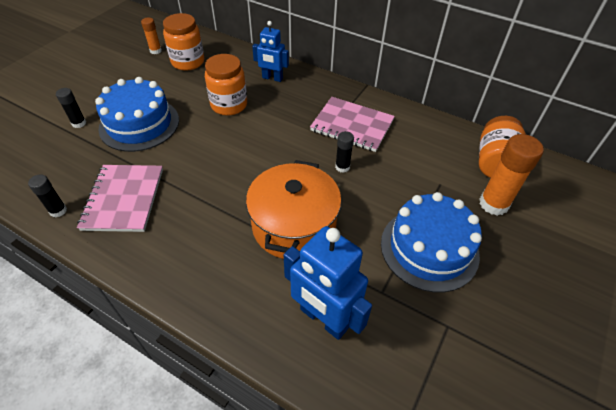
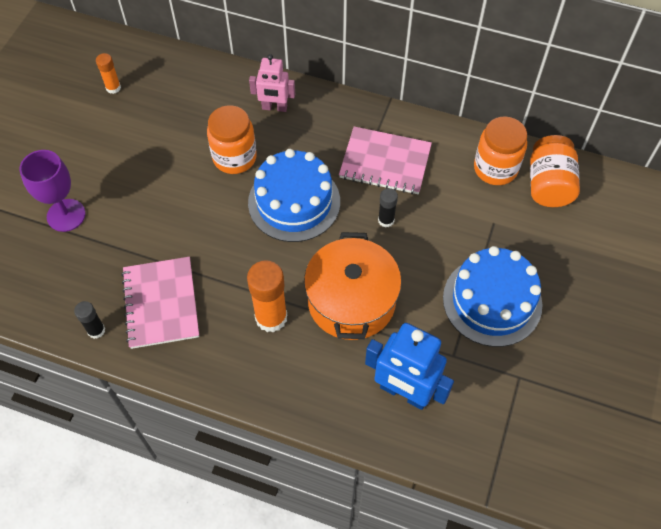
camera: 10 degrees left, 10 degrees up
black glue stick [56,88,86,128] -> purple goblet [19,150,85,232]
blue cake [95,77,179,152] -> blue cake moved to [248,149,340,242]
orange jar [163,13,204,71] -> orange jar moved to [474,116,527,185]
blue robot [252,21,289,82] -> pink robot [249,54,295,112]
orange glue stick [479,134,544,216] -> orange glue stick moved to [247,260,287,332]

